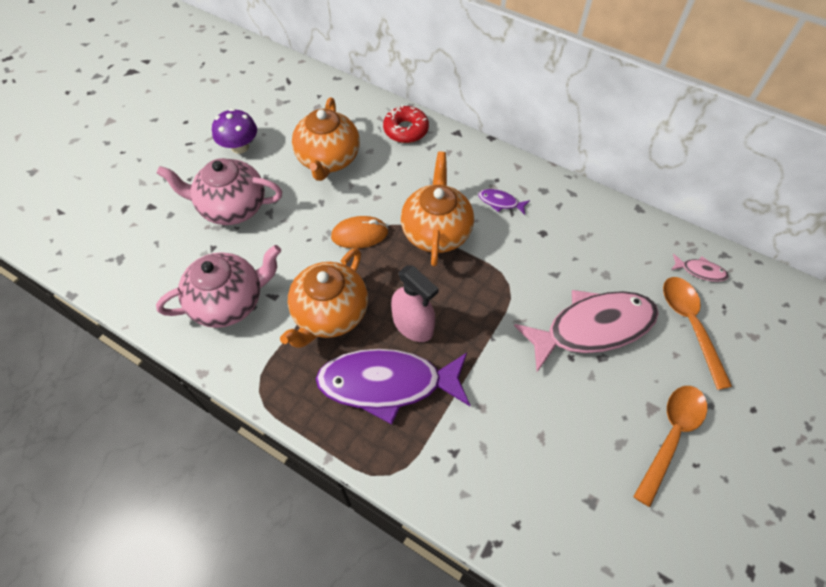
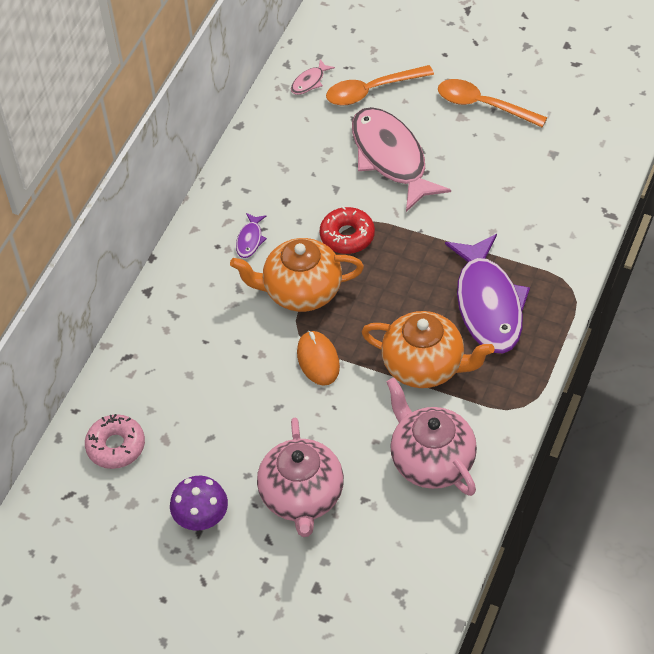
camera: 95 degrees left, 5 degrees down
orange teapot [292,97,360,181] -> none
red donut [383,105,429,143] -> red donut moved to [320,206,375,254]
pink spray bottle [391,265,439,342] -> none
pink fish [671,254,729,282] -> pink fish turned 150 degrees counterclockwise [291,59,335,95]
none -> pink donut [85,414,145,469]

